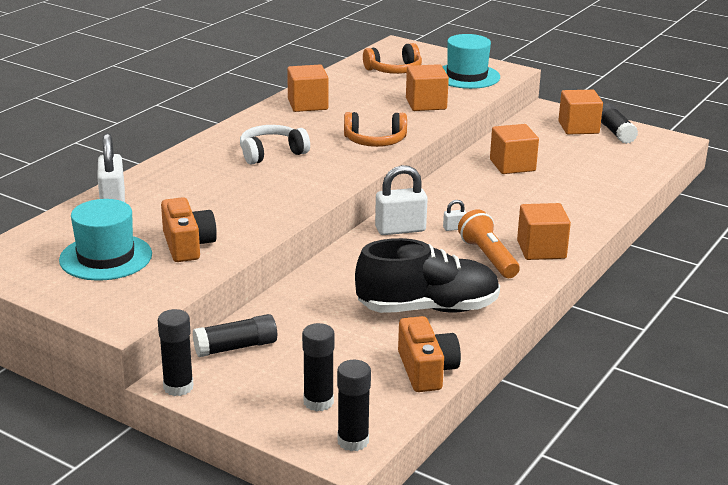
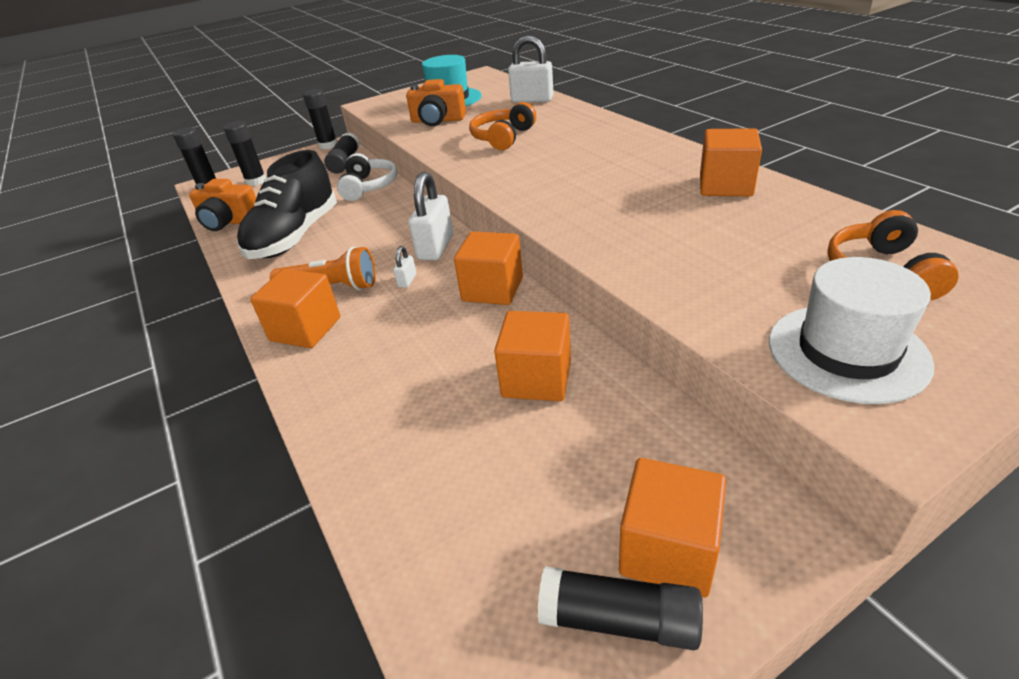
camera: 120 degrees right, 10 degrees up
white headphones [240,125,310,164] -> white headphones moved to [337,153,397,201]
orange headphones [344,112,407,147] -> orange headphones moved to [469,102,536,150]
orange cube [406,64,449,111] -> orange cube moved to [454,231,523,305]
turquoise hat [442,34,500,89] -> white hat [769,257,934,404]

